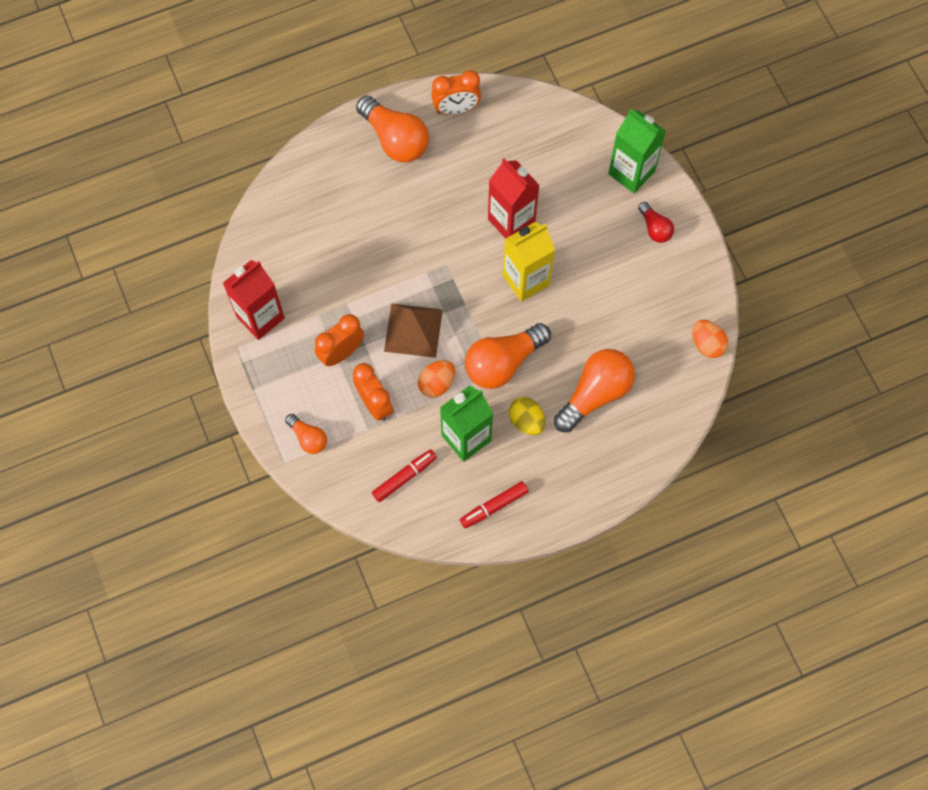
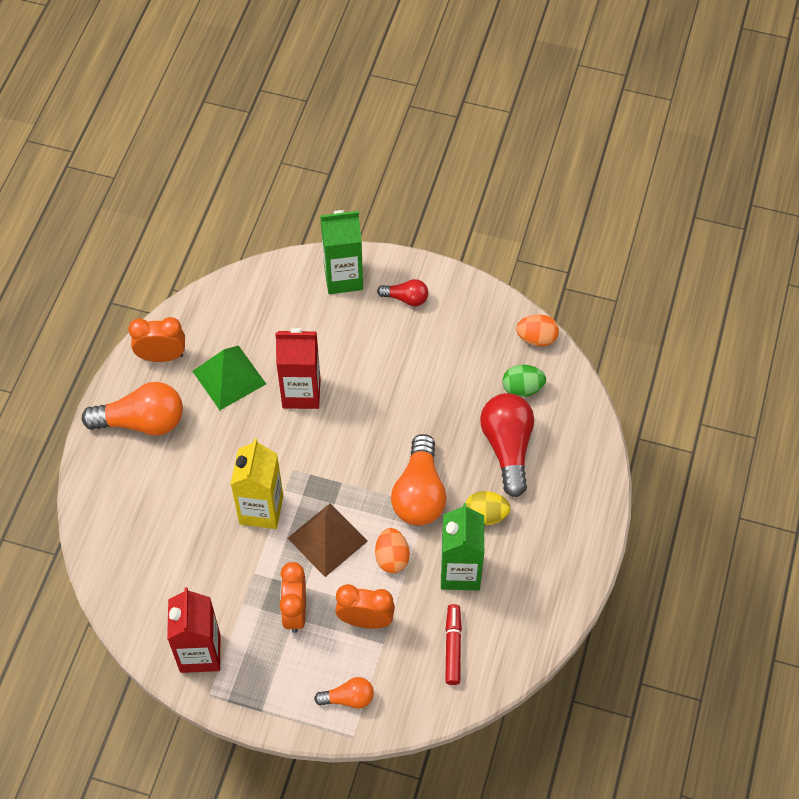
camera: 50 degrees left, 10 degrees down
orange clock [431,70,481,115] -> orange clock turned 120 degrees counterclockwise [128,317,185,362]
red marker [460,481,529,528] -> none
yellow carton [503,222,555,302] -> yellow carton moved to [231,438,283,529]
orange light bulb [554,349,635,433] -> red light bulb [480,393,534,497]
none -> green pyramid [192,346,266,410]
none -> green egg [503,365,546,397]

